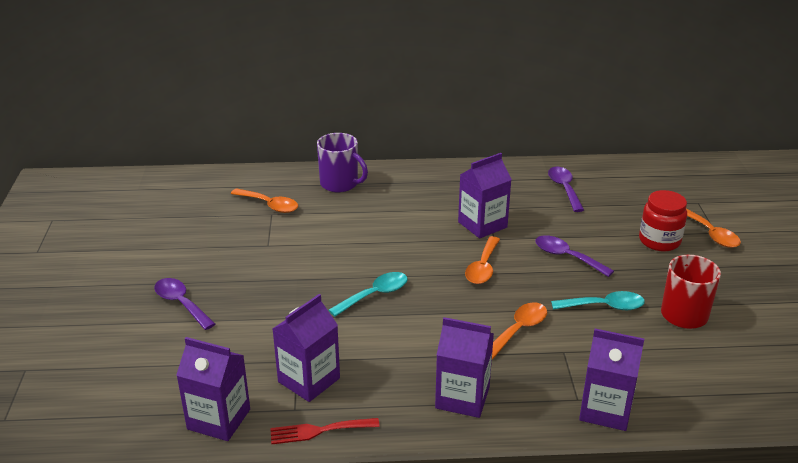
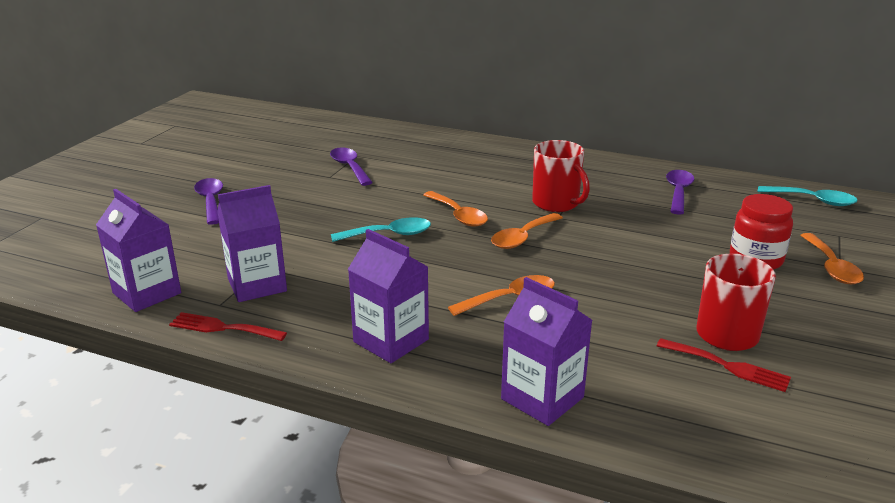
camera: 25 degrees right, 5 degrees down
orange spoon [231,188,298,213] -> orange spoon moved to [423,191,488,227]
purple mug [317,133,368,192] -> none
purple carton [458,153,512,238] -> red mug [532,140,590,212]
purple spoon [535,235,614,277] -> purple spoon moved to [330,147,373,186]
turquoise spoon [551,291,645,310] -> turquoise spoon moved to [758,186,858,206]
none -> red fork [657,338,791,392]

